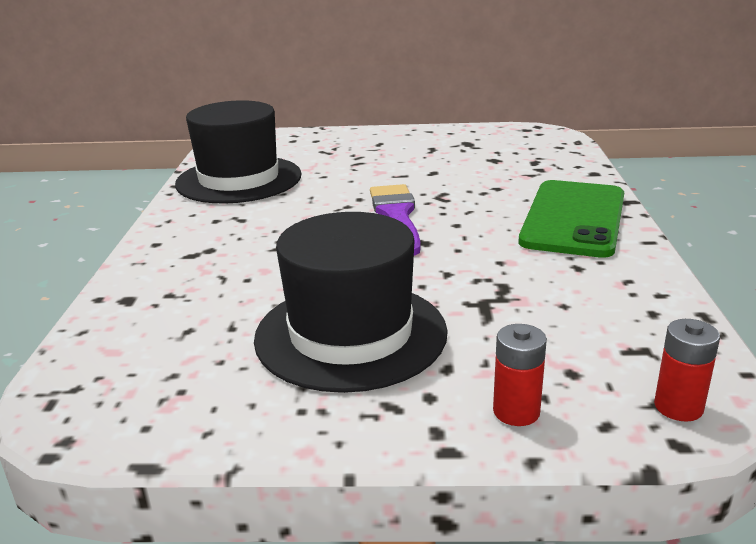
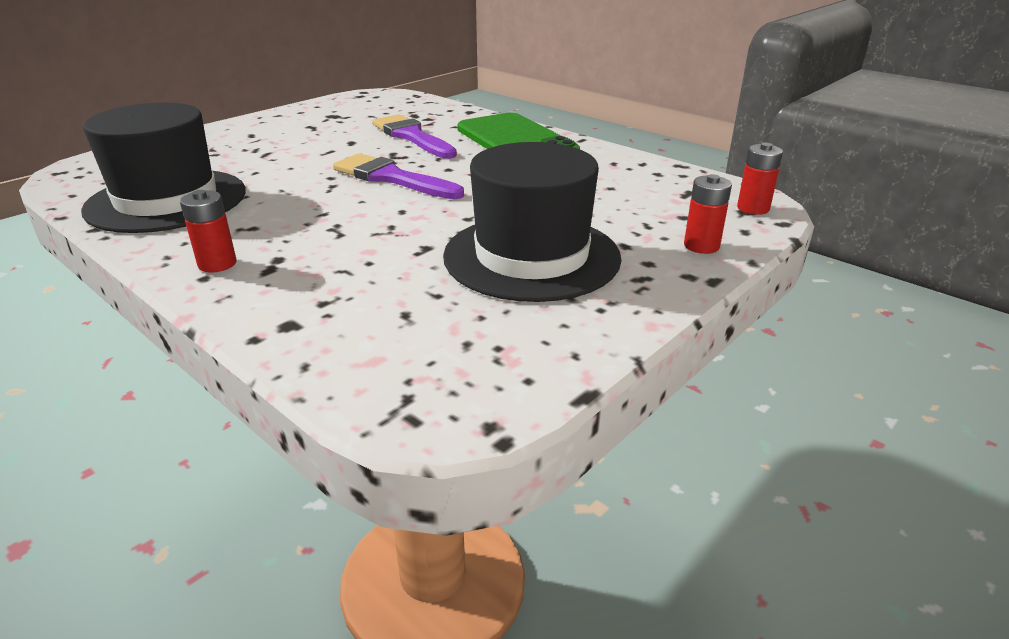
camera: 50 degrees left, 5 degrees up
none -> red battery [180,190,236,273]
none -> purple brush [372,114,457,159]

